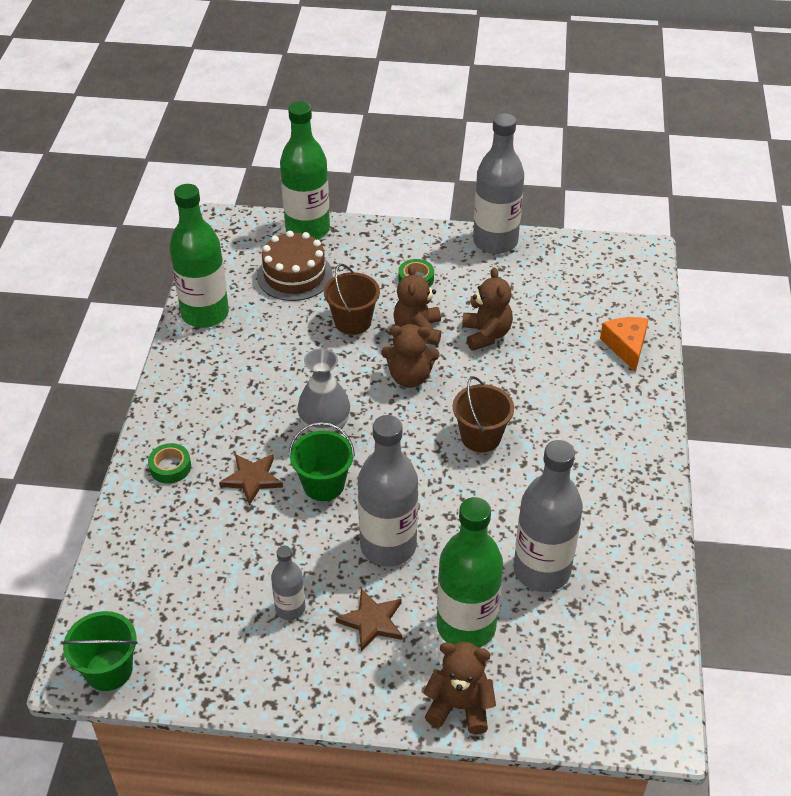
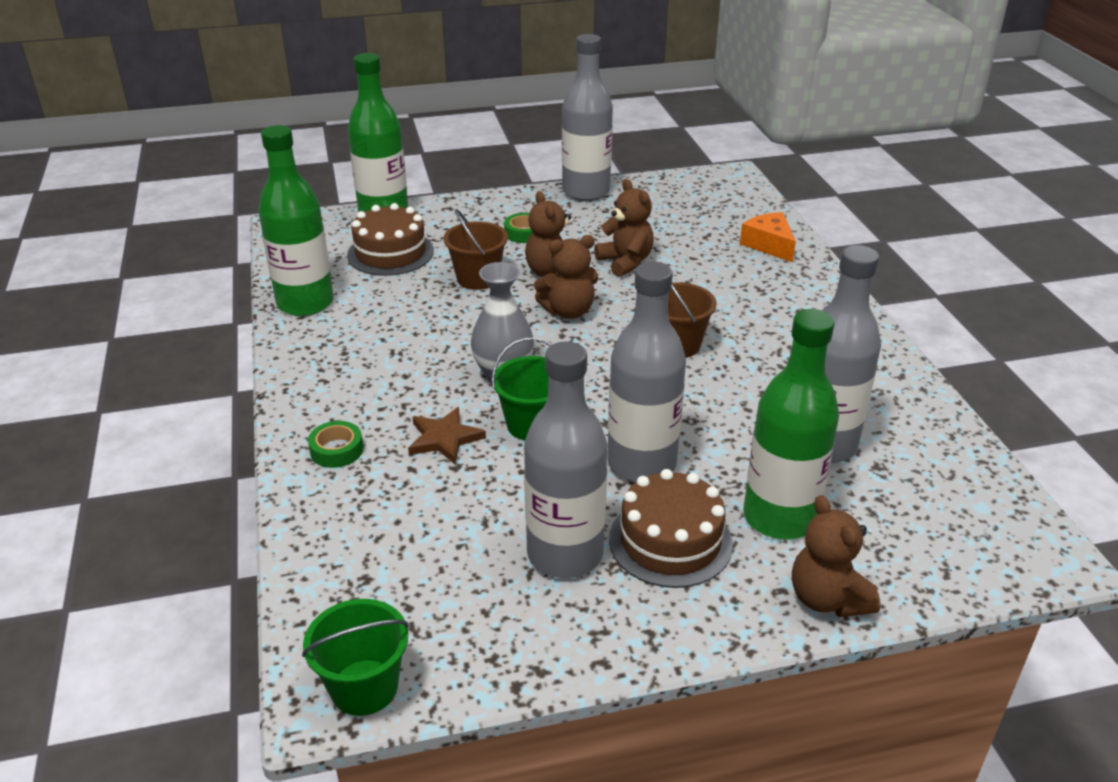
camera: 20 degrees left, 10 degrees down
grey bottle [271,546,305,620] -> grey bottle [524,341,607,578], size x1.94
brown star [336,589,402,652] -> brown cake [609,469,733,588]
brown teddy bear [423,642,496,735] -> brown teddy bear turned 105 degrees counterclockwise [792,495,881,617]

